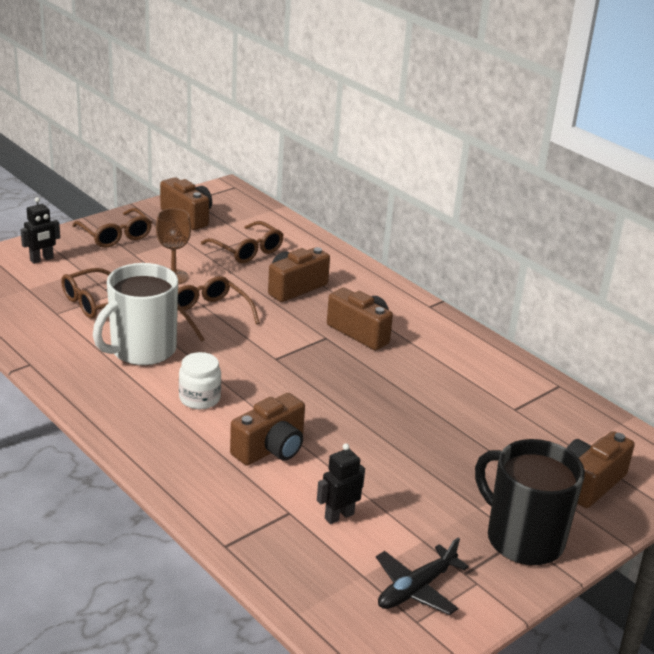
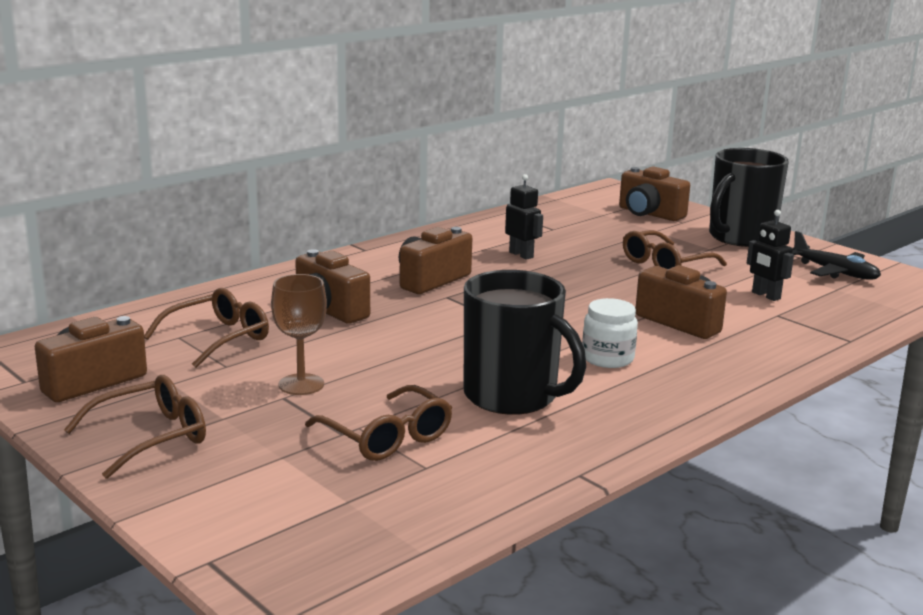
camera: 90 degrees left, 10 degrees down
black robot [21,197,60,264] -> black robot moved to [505,174,543,260]
white mug [93,263,178,366] -> black mug [464,270,586,415]
brown glasses [178,276,260,341] -> brown glasses moved to [623,230,727,269]

